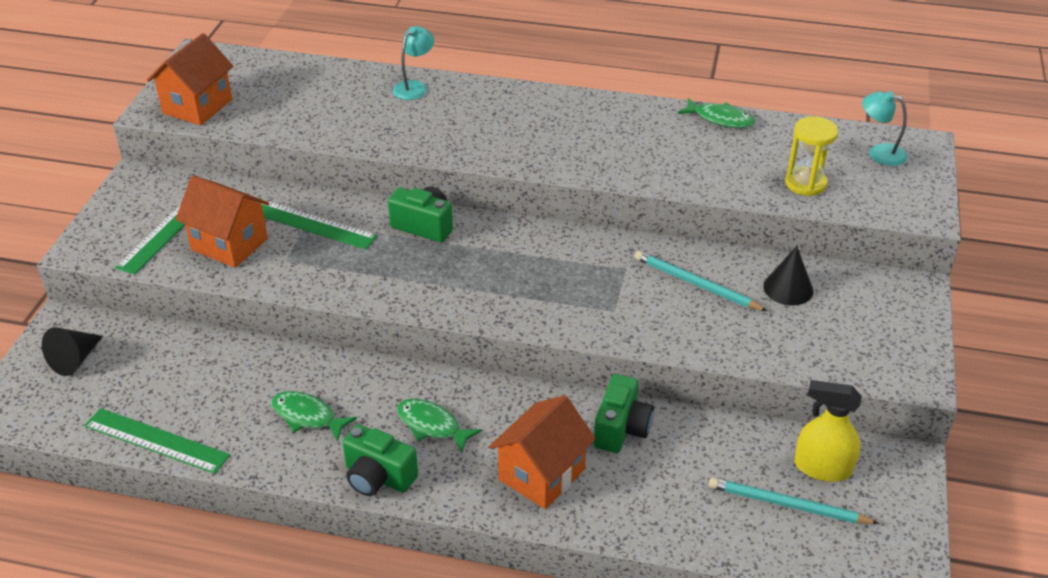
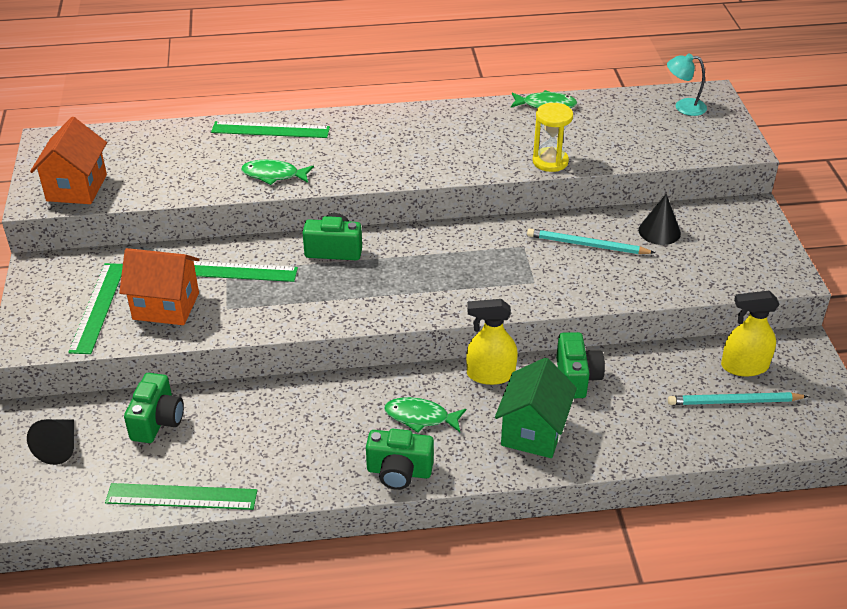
camera: 20 degrees left, 0 degrees up
green fish [271,391,357,442] -> green fish moved to [241,160,314,185]
turquoise lamp [393,26,434,100] -> green ruler [211,121,330,138]
orange house [489,395,596,509] -> green house [495,357,577,458]
yellow hourglass [785,116,838,196] -> yellow hourglass moved to [533,103,573,172]
none -> green camera [124,373,184,443]
none -> yellow spray bottle [466,299,518,385]

